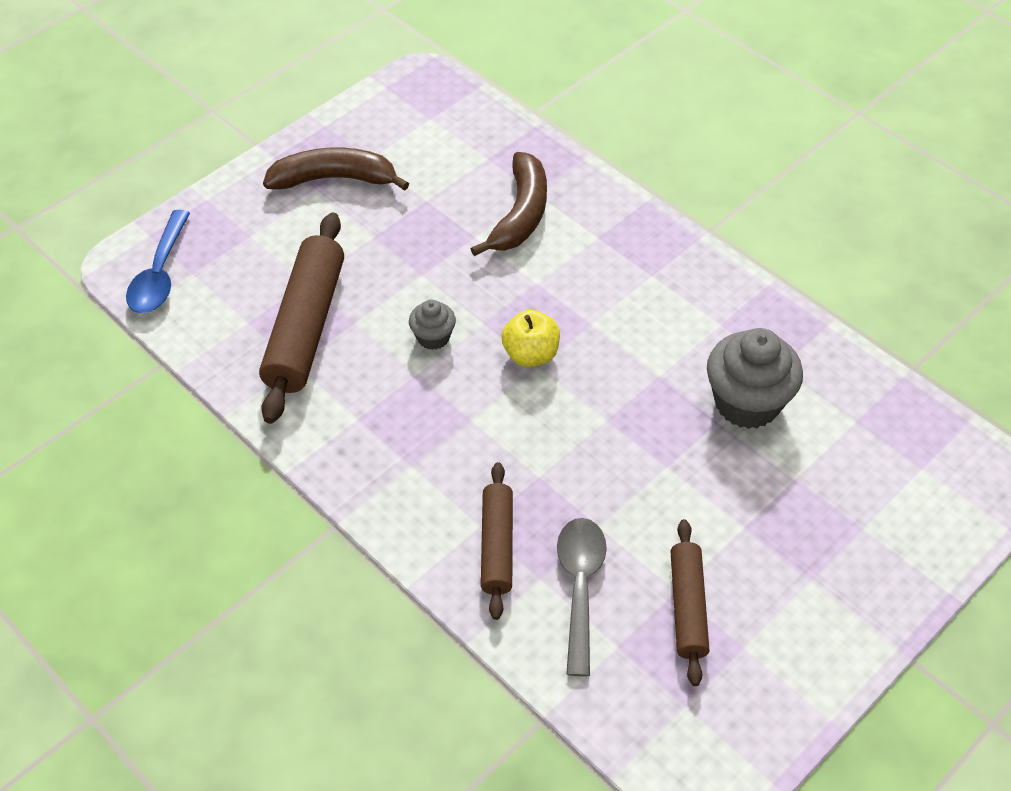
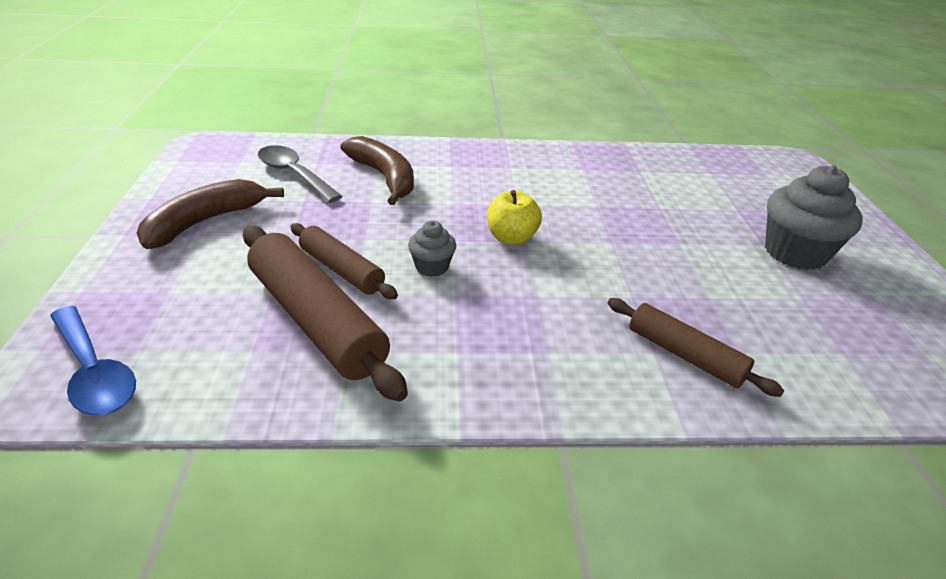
camera: 50 degrees left, 15 degrees down
grey spoon [557,518,607,677] -> grey spoon moved to [258,145,343,203]
brown rolling pin [670,519,709,686] -> brown rolling pin moved to [290,223,398,299]
grey cupcake [707,328,803,429] -> grey cupcake moved to [765,165,863,270]

